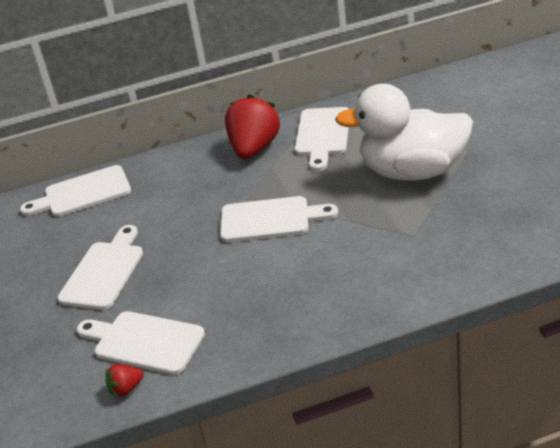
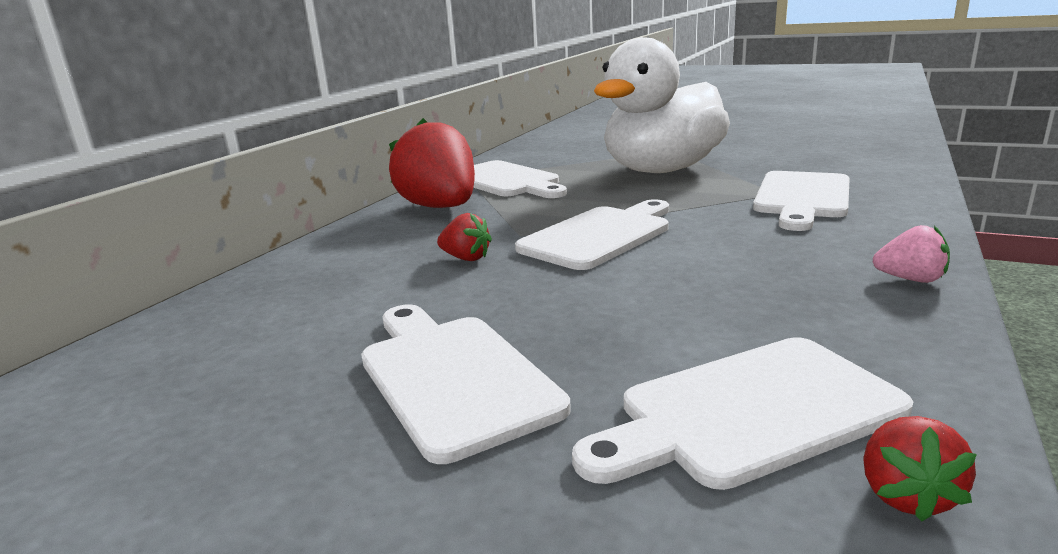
camera: 50 degrees left, 15 degrees down
white cutting board [20,165,131,217] -> white cutting board moved to [753,171,850,231]
none -> red strawberry [437,213,492,261]
none -> pink strawberry [872,225,950,283]

